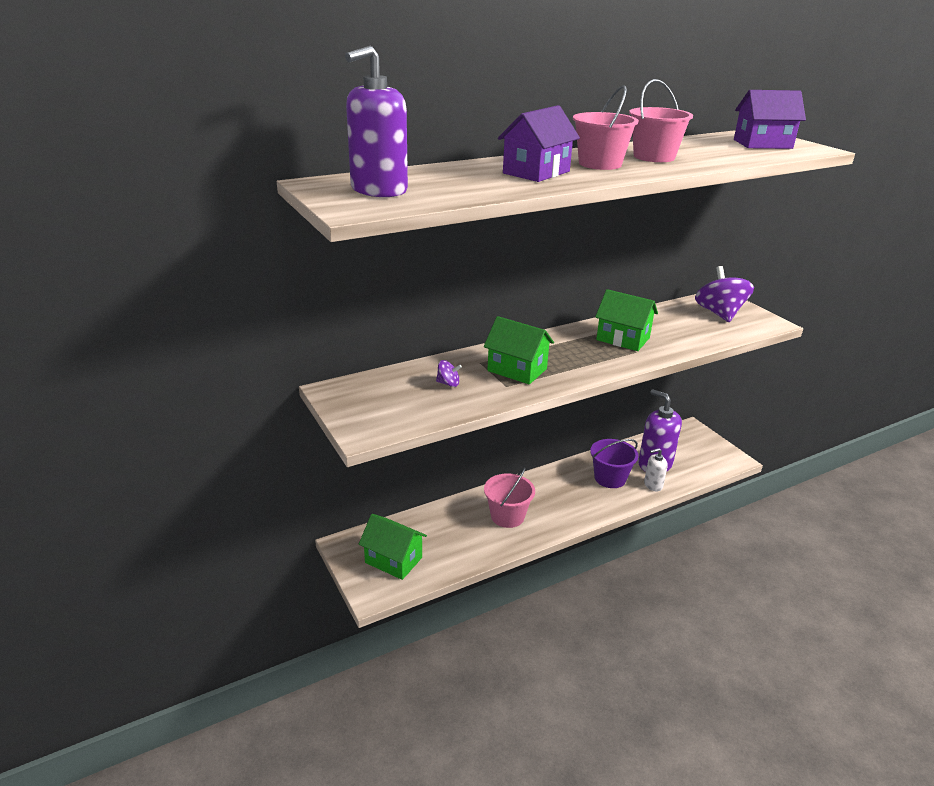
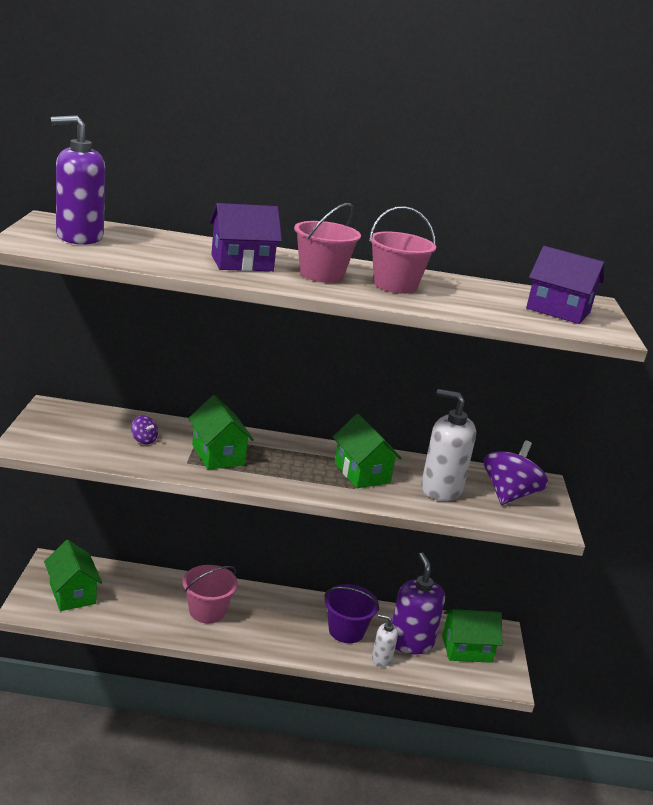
camera: 30 degrees right, 5 degrees down
none -> white soap dispenser [421,389,476,501]
none -> green house [442,609,502,663]

